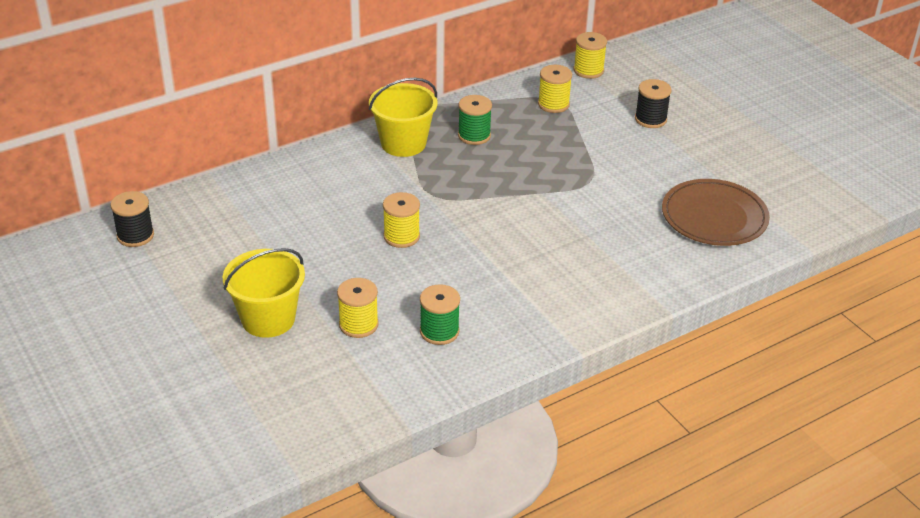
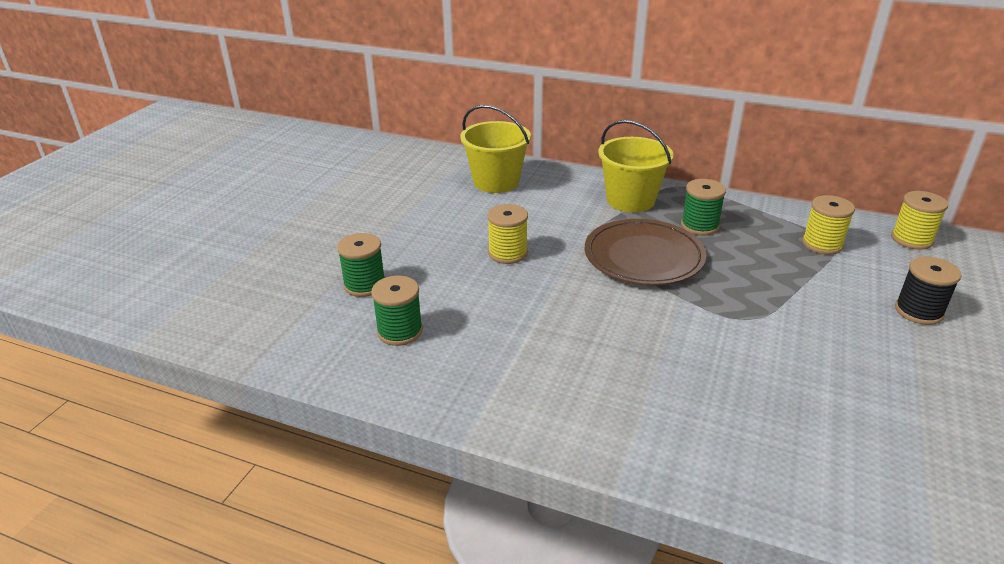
camera: 55 degrees right, 5 degrees down
black spool [110,191,154,247] -> none
yellow bucket [223,248,305,338] -> yellow bucket moved to [460,105,531,193]
yellow spool [337,278,379,338] -> green spool [337,233,385,297]
brown plate [662,179,770,246] -> brown plate moved to [585,219,706,285]

